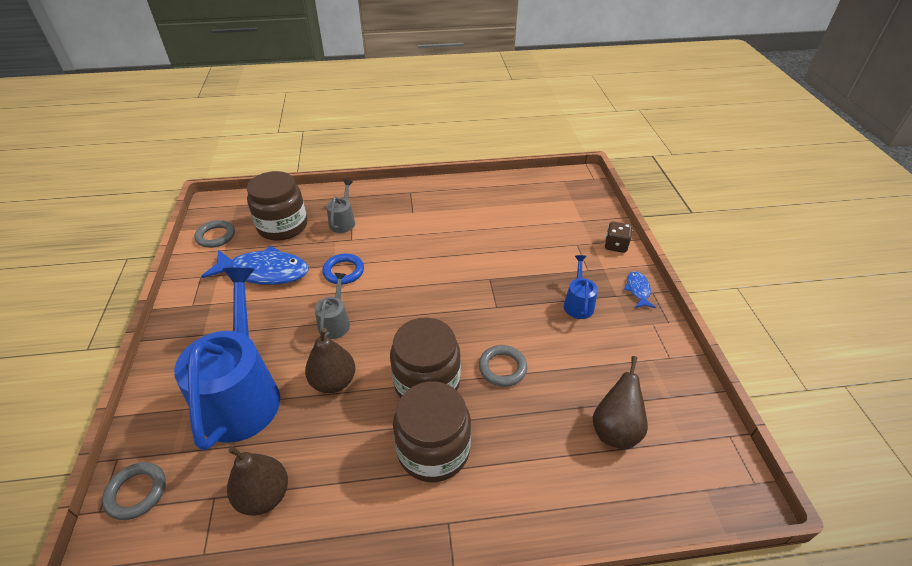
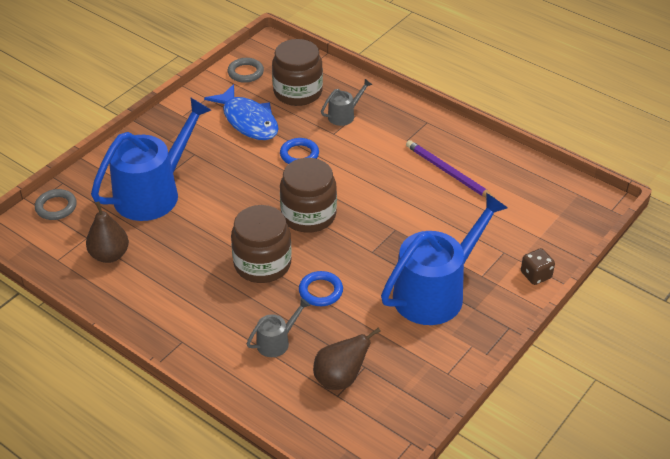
camera: 45 degrees right, 0 degrees up
brown pear [305,328,355,393] -> none
grey watering can [315,273,350,339] -> grey watering can moved to [247,298,310,357]
brown jar [393,381,471,482] -> brown jar moved to [280,158,337,233]
grey ring [479,345,527,387] -> blue ring [299,271,343,306]
blue watering can [564,255,598,319] -> blue watering can [381,193,508,325], size x2.26
blue fish [624,271,656,308] -> none
none -> purple pencil [406,140,495,198]

